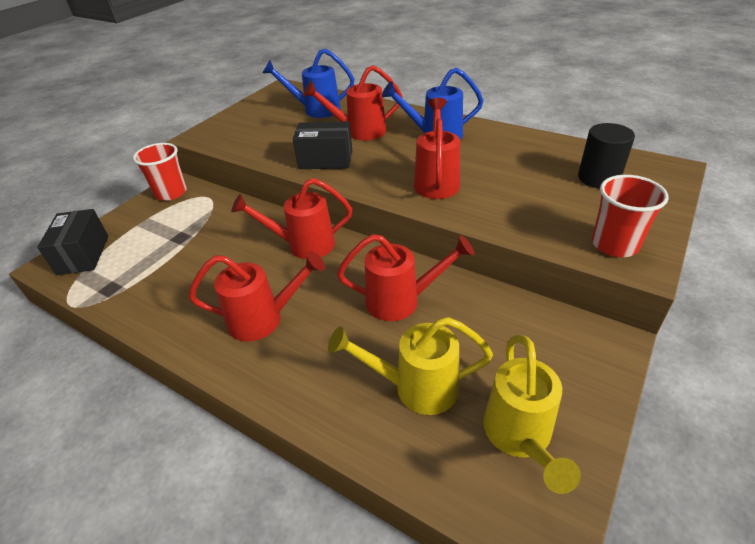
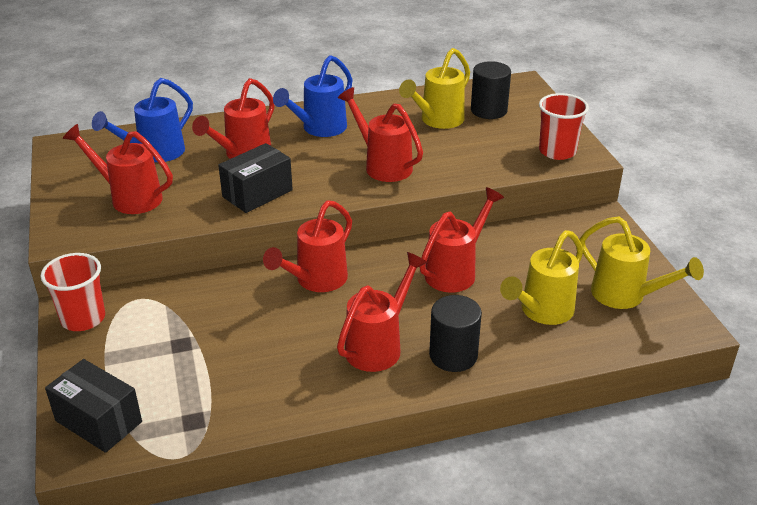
camera: 50 degrees left, 5 degrees down
none -> red watering can [63,124,173,214]
none -> yellow watering can [399,48,470,129]
none -> black cylinder [429,295,482,372]

